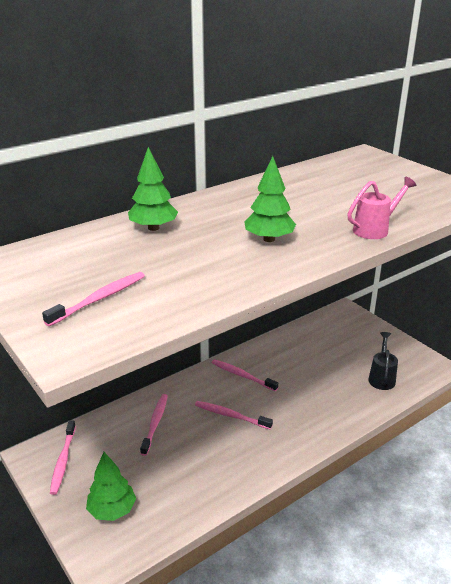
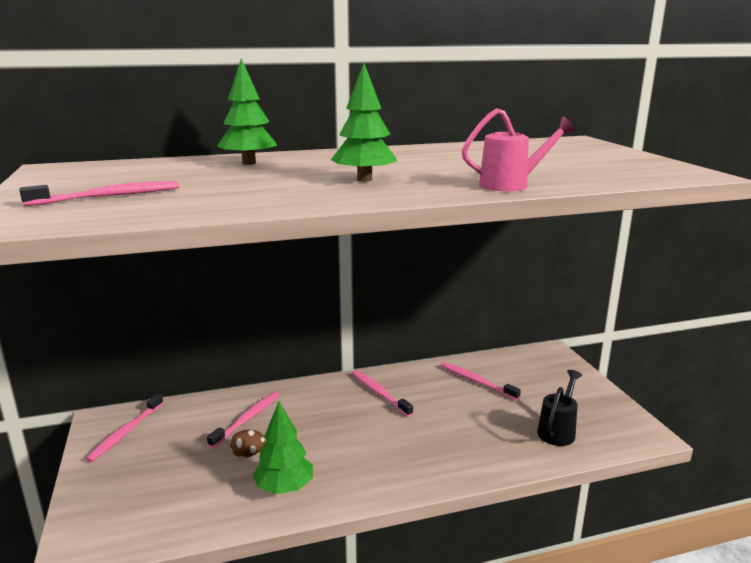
camera: 20 degrees right, 10 degrees down
green tree [86,452,136,521] -> green tree moved to [252,402,313,494]
pink toothbrush [195,401,273,429] -> pink toothbrush moved to [440,362,521,400]
none -> brown egg [230,430,266,458]

